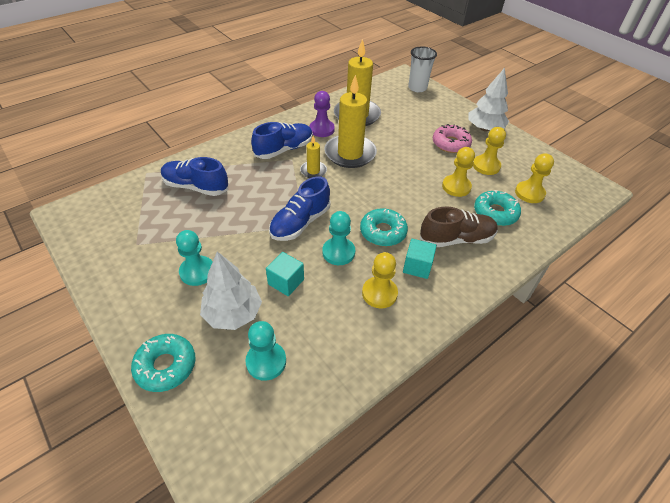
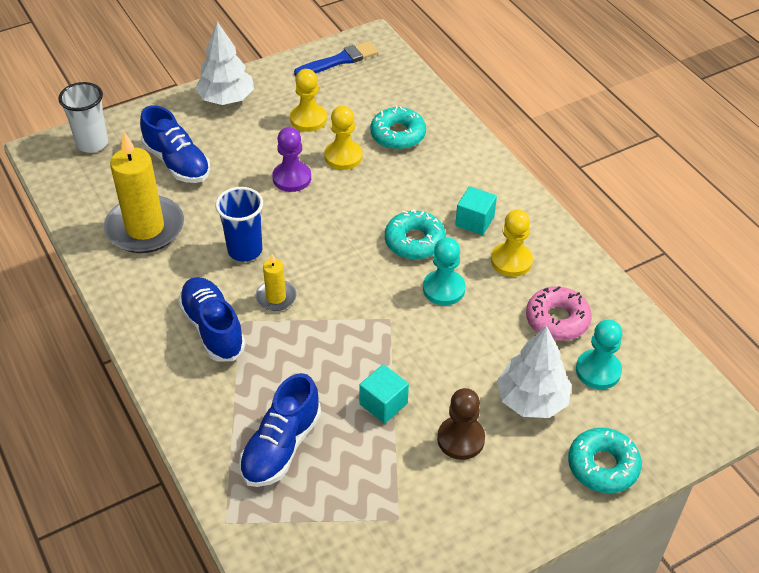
camera: 80 degrees left, 0 degrees up
turquoise pawn [176,230,213,286] -> brown pawn [437,388,485,460]
turquoise cube [266,252,304,296] -> turquoise cube moved to [359,364,409,424]
blue shoe [269,176,331,241] -> blue shoe moved to [140,105,210,183]
purple pawn [309,91,335,137] -> purple pawn moved to [272,127,311,192]
yellow candle [324,75,377,168] -> blue cup [215,187,263,262]
brown shoe [420,207,498,247] -> none
pink donut [433,124,472,153] -> pink donut moved to [526,286,592,341]
yellow pawn [515,153,554,203] -> none
none -> blue brush [294,41,378,76]

